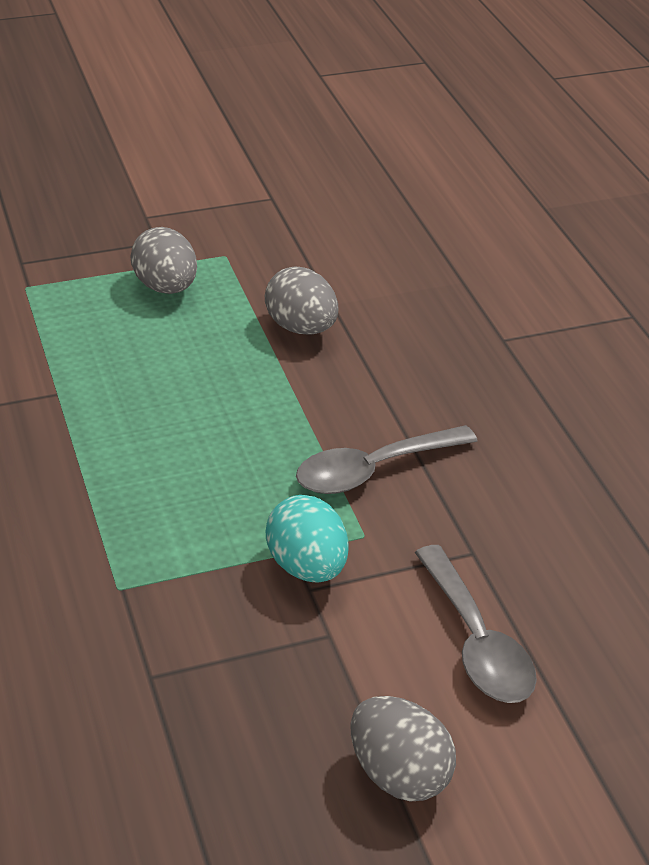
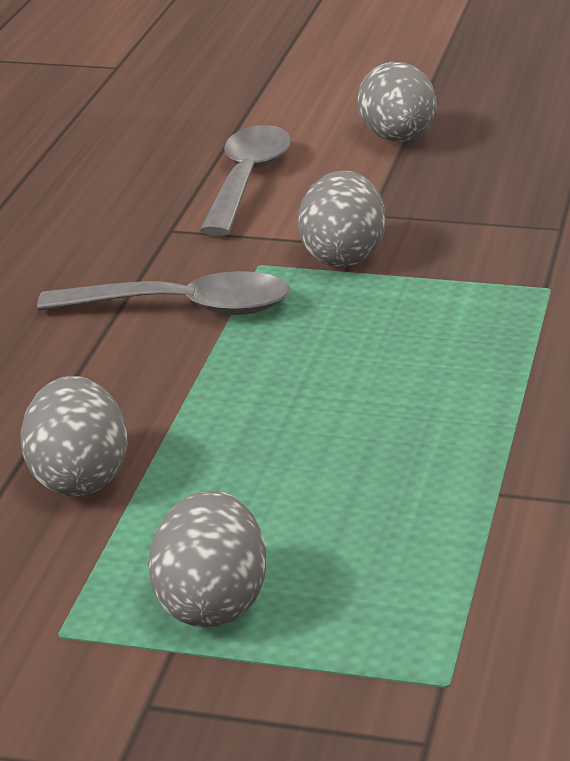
camera: 145 degrees left, 10 degrees down
turquoise egg [266,495,348,583] -> grey egg [298,171,386,267]

